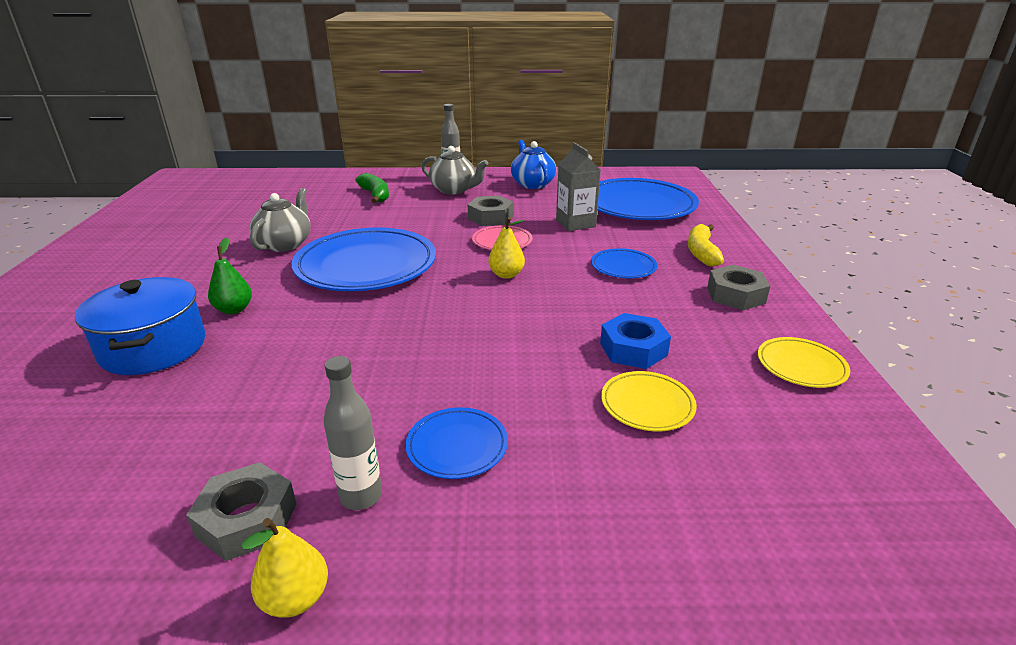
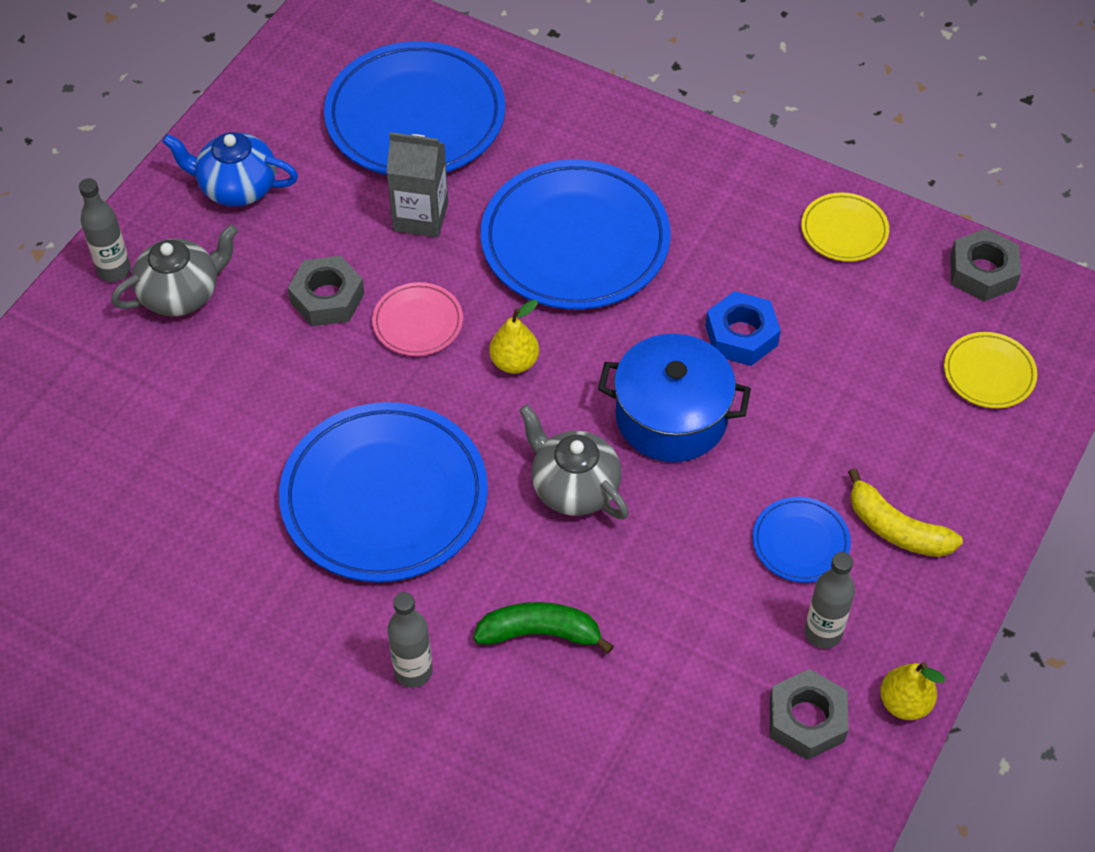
camera: 60 degrees left, 25 degrees up
blue pot [75,277,205,375] -> blue pot moved to [598,334,751,462]
green pear [208,237,252,314] -> grey bottle [387,592,433,688]
grey teapot [250,188,311,252] -> grey teapot moved to [519,405,629,519]
green banana [355,173,389,203] -> green banana moved to [473,602,614,654]
blue plate [591,248,658,278] -> blue plate [480,159,671,309], size x2.15
yellow plate [601,371,697,431] -> yellow plate moved to [944,332,1037,408]
yellow banana [688,224,724,267] -> yellow banana moved to [848,468,963,557]
grey nut [707,265,770,310] -> grey nut moved to [950,228,1021,302]

